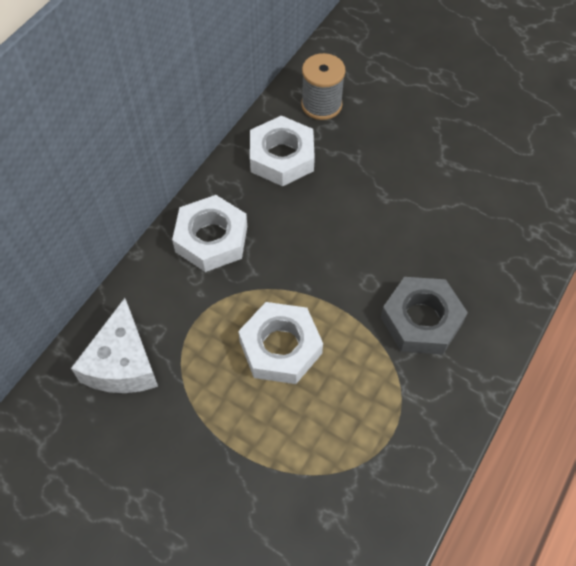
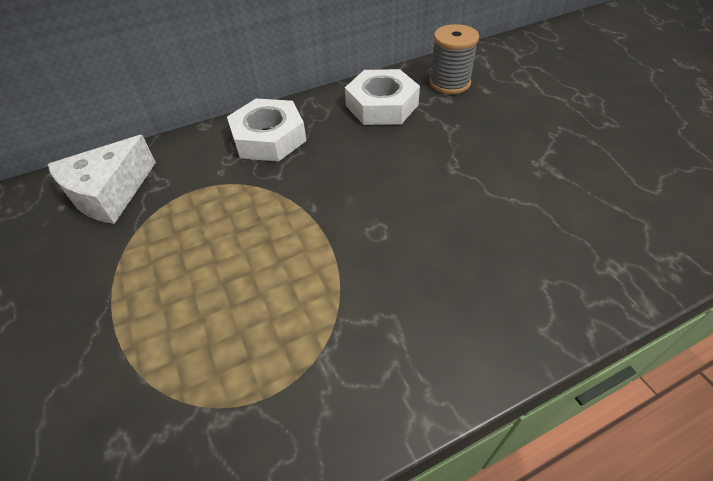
camera: 35 degrees right, 10 degrees down
white nut [238,302,323,384] -> none
grey nut [381,277,468,354] -> none

